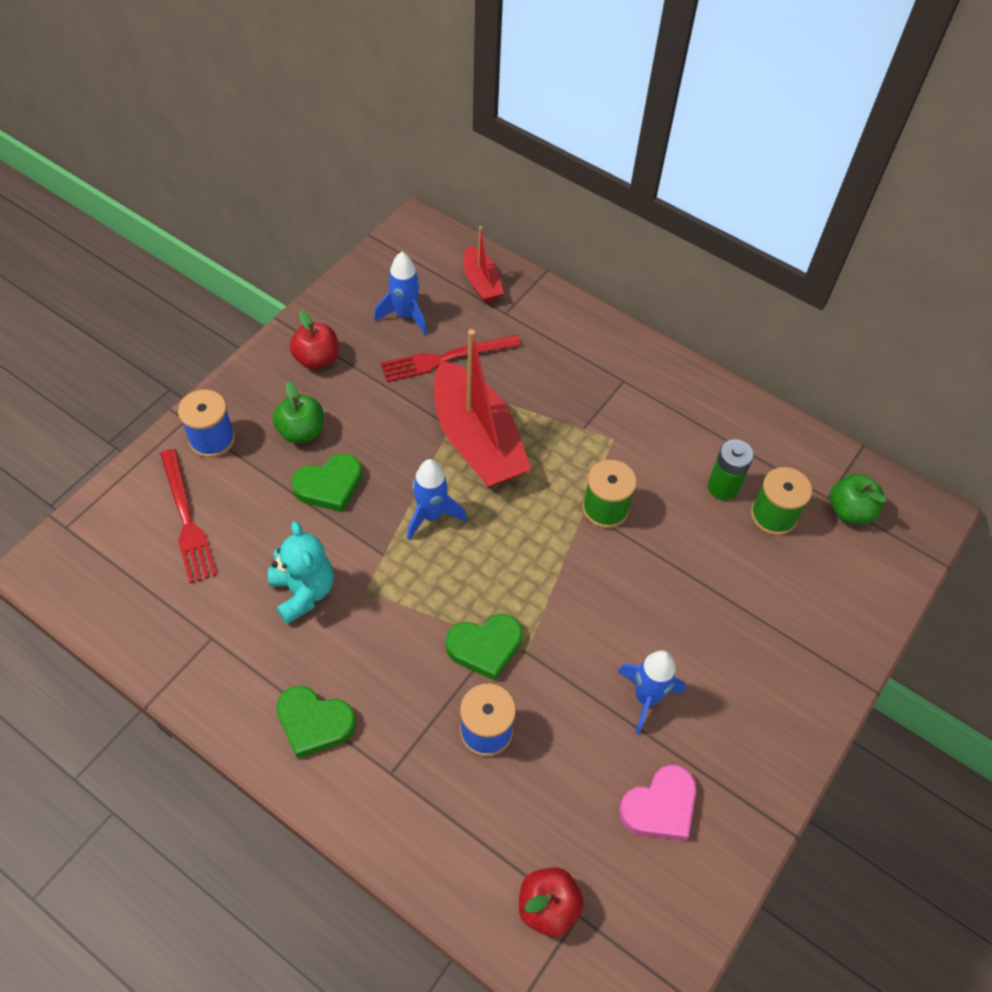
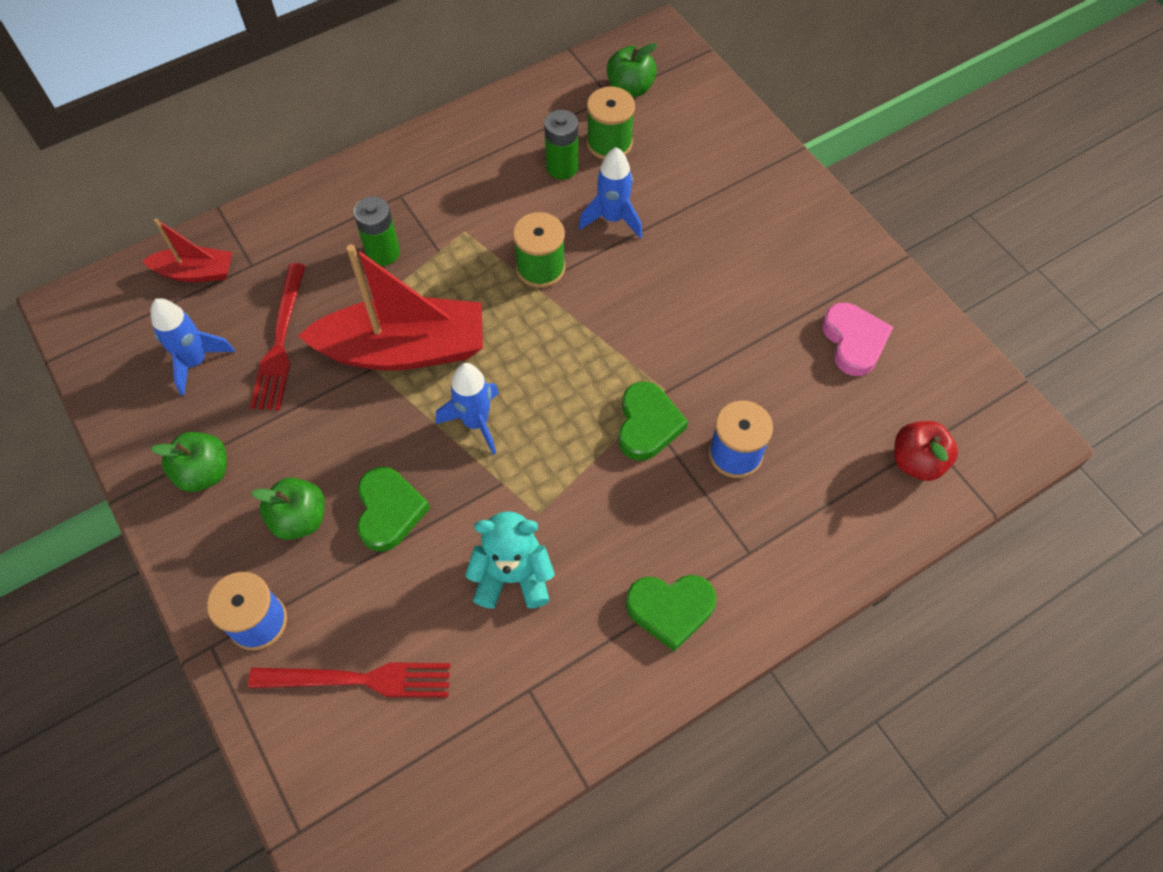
camera: 65 degrees left, 5 degrees up
green heart [276,686,356,759] -> green heart turned 45 degrees clockwise [626,575,716,652]
red apple [290,310,339,369] -> green apple [151,432,227,492]
blue rocket [618,650,686,734] -> blue rocket moved to [579,147,642,239]
none -> green battery [354,196,400,266]

